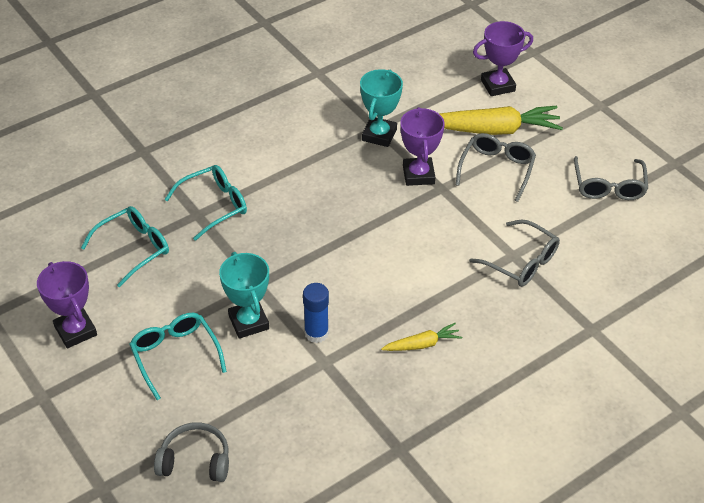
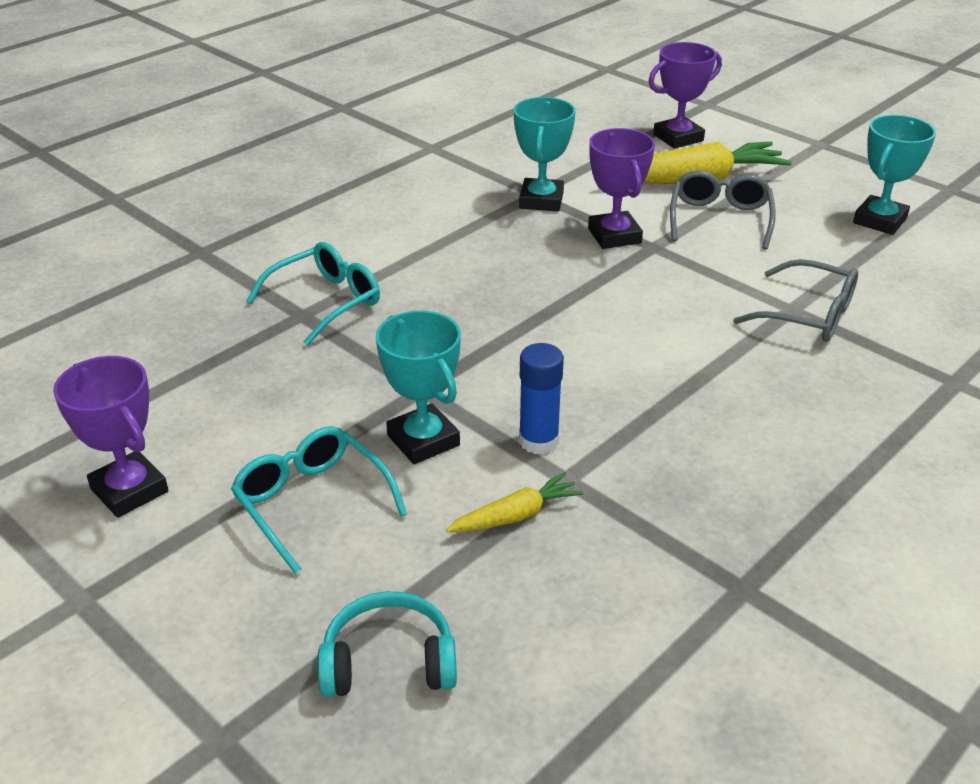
camera: 10 degrees left, 10 degrees down
turquoise glasses [81,206,169,287] -> none
grey headphones [154,422,229,482] -> turquoise headphones [318,591,457,697]
yellow carrot [381,323,462,351] -> yellow carrot moved to [446,472,584,532]
grey glasses [574,156,648,200] -> turquoise trophy [853,115,936,235]

